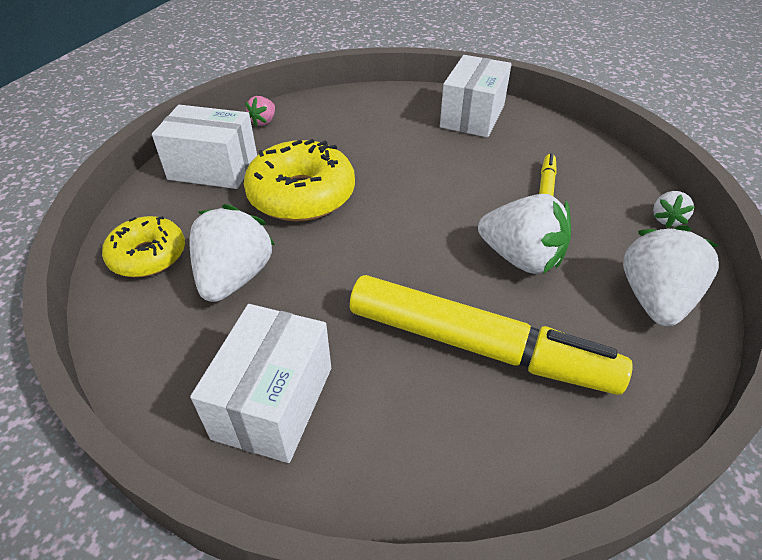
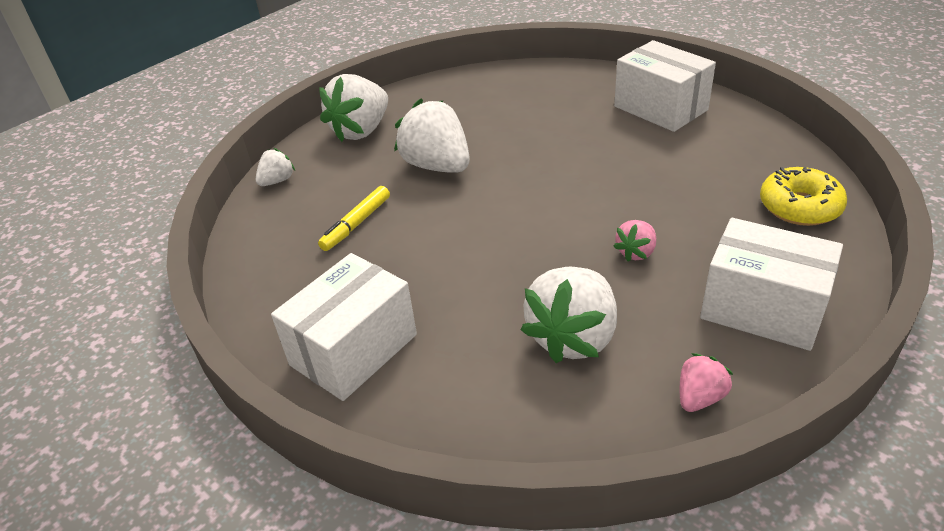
camera: 160 degrees left, 5 degrees down
white strawberry [189,204,275,302] -> white strawberry moved to [521,267,617,363]
white box [190,304,331,463] -> white box turned 75 degrees counterclockwise [614,40,716,132]
yellow donut [244,139,355,222] -> pink strawberry [613,220,656,262]
yellow marker [350,275,633,395] -> none

